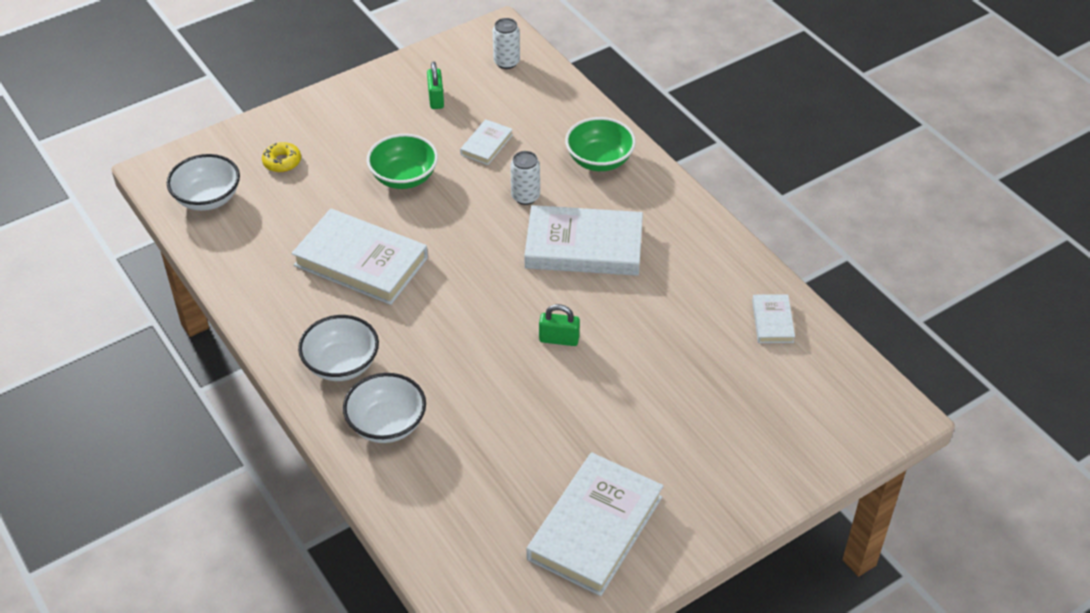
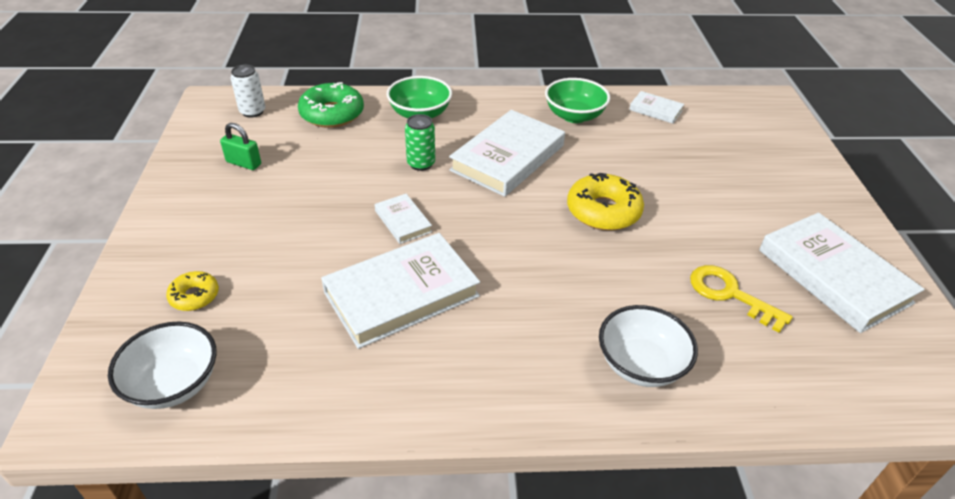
camera: 60 degrees left, 5 degrees down
white bowl [298,315,379,381] -> none
green bowl [367,134,438,189] -> green bowl moved to [545,78,610,123]
white book [460,119,513,165] -> white book moved to [375,194,432,244]
white can [510,151,540,205] -> green can [405,114,435,171]
green padlock [539,304,580,346] -> yellow donut [567,173,644,231]
none -> green donut [298,82,364,128]
none -> yellow key [690,265,793,333]

